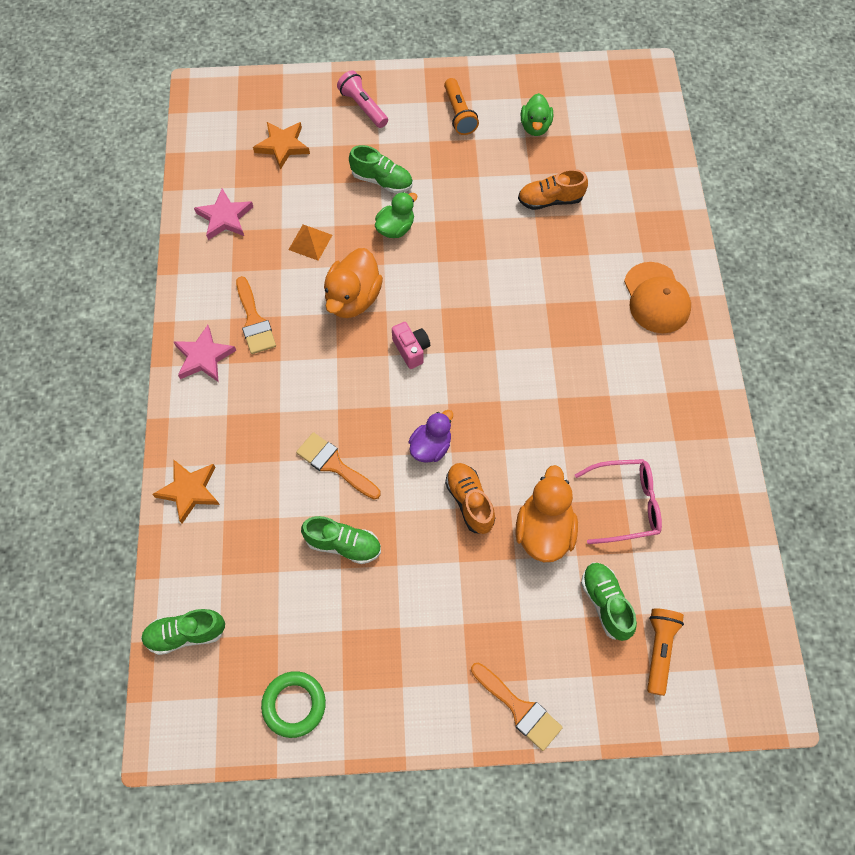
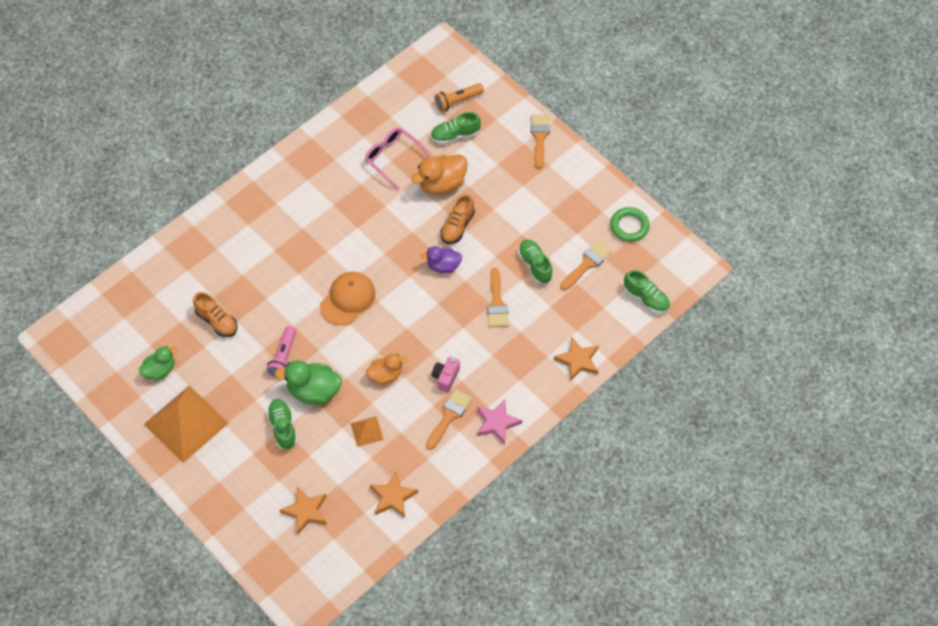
camera: 130 degrees left, 5 degrees down
pink star [194,189,253,240] -> orange star [370,472,418,518]
orange duck [324,248,383,318] -> orange duck [366,354,408,385], size x0.65
pink flashlight [337,70,388,128] -> pink flashlight moved to [266,326,296,378]
green duck [375,192,417,238] -> green duck [274,360,342,405], size x1.53
pink camera [392,322,430,369] -> pink camera moved to [432,357,460,392]
orange flashlight [444,78,479,135] -> orange pyramid [144,386,229,463]
green shoe [581,563,637,641] -> green shoe turned 45 degrees clockwise [431,112,481,144]
orange cap [624,262,691,333] -> orange cap moved to [320,272,375,325]
none -> orange brush [560,241,612,290]

